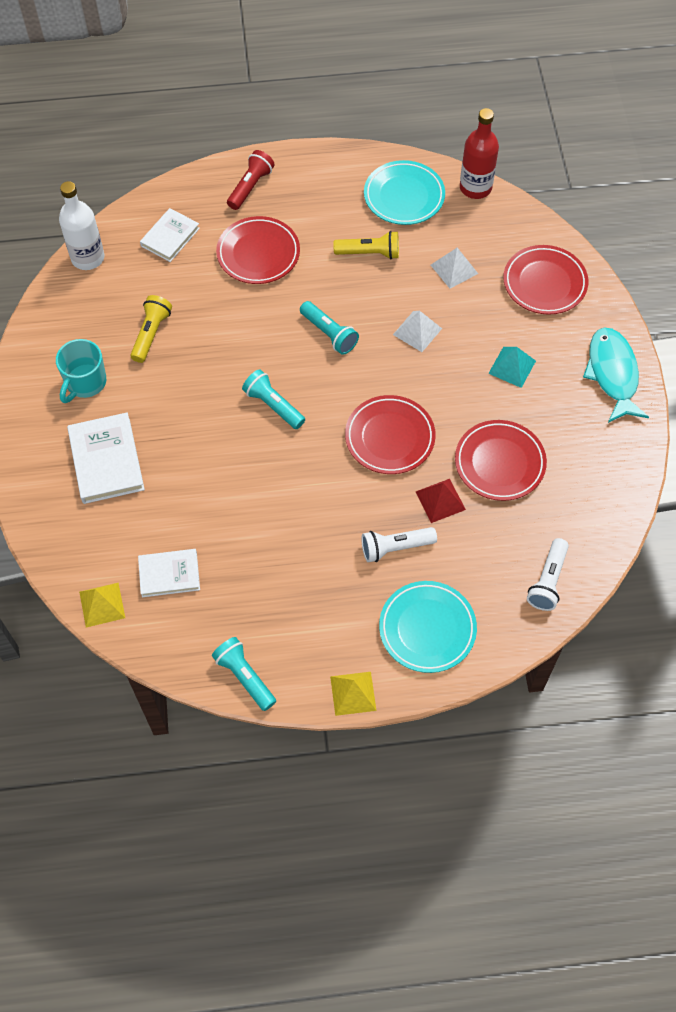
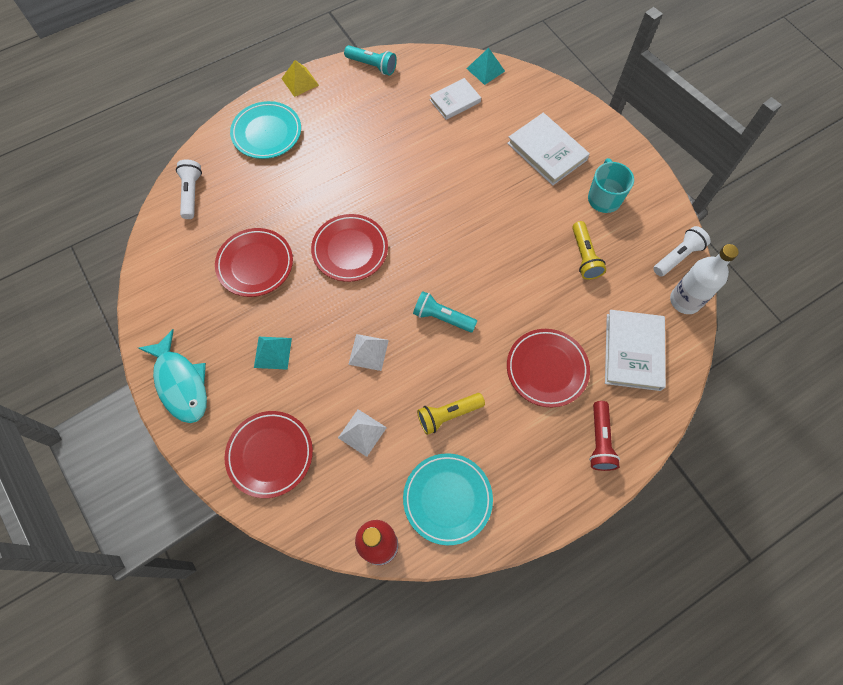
camera: 155 degrees right, 5 degrees up
yellow pyramid [79,583,125,628] -> turquoise pyramid [466,48,505,85]
white book [140,208,200,262] -> white book [605,310,666,391], size x1.53
turquoise flashlight [242,369,305,429] -> none
white flashlight [361,527,437,562] -> white flashlight moved to [653,226,711,277]
red pyramid [416,479,466,523] -> none

